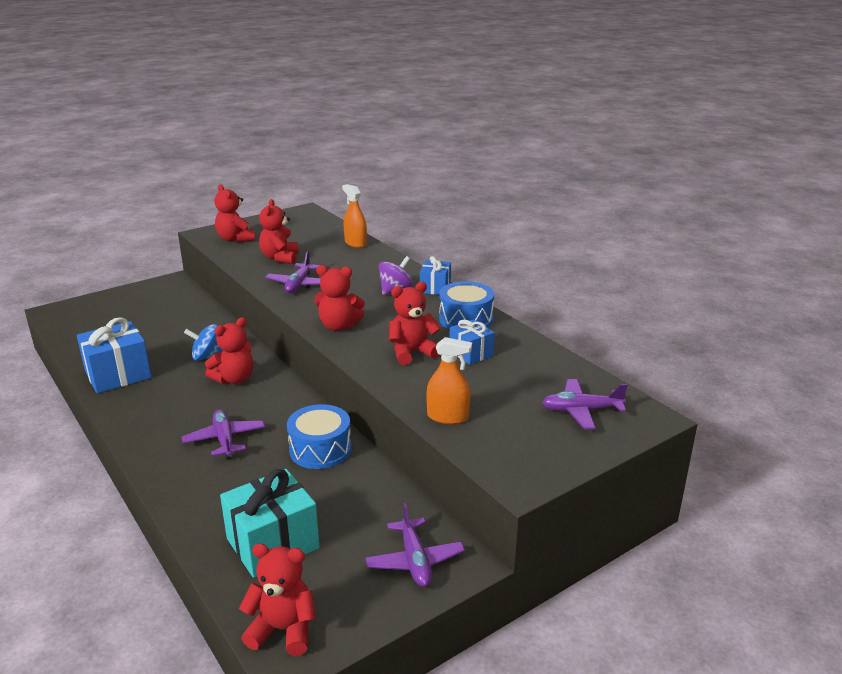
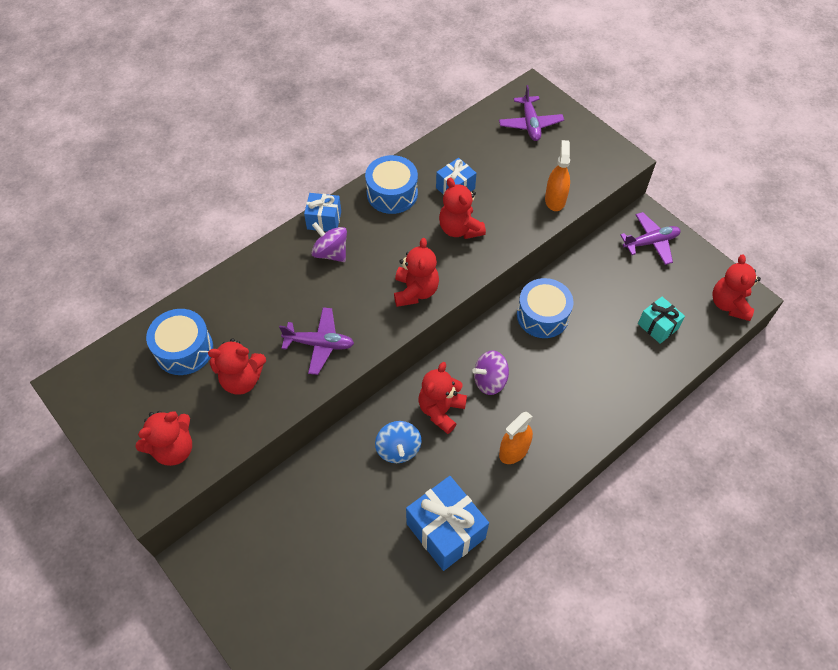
camera: 95 degrees left, 30 degrees up
purple plane [181,409,265,459] -> none
red teddy bear [205,317,253,384] -> red teddy bear turned 105 degrees counterclockwise [418,362,467,434]
turquoise gift [220,469,320,578] -> turquoise gift [638,297,685,344], size x0.58
orange spray bottle [342,184,367,248] -> orange spray bottle moved to [499,412,533,464]
none -> blue drum [146,309,213,375]
none -> purple spinning top [472,351,509,395]

